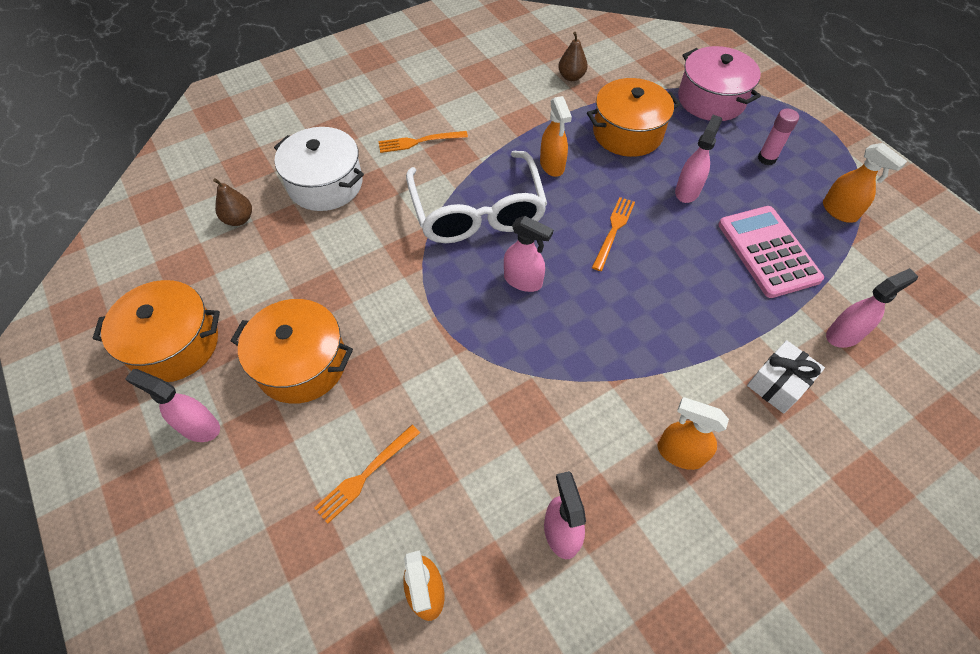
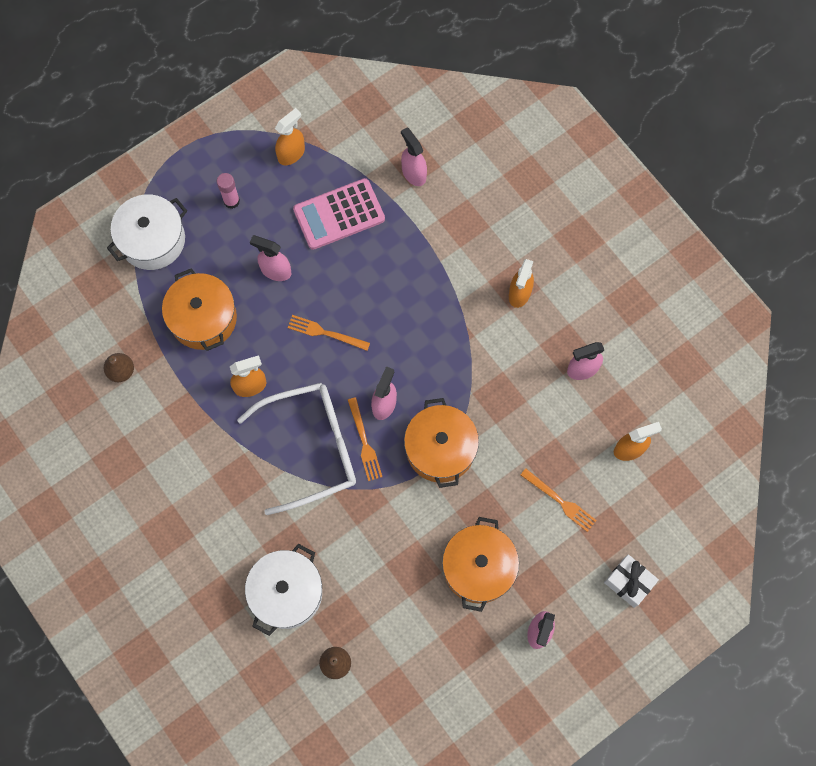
camera: 95 degrees left, 15 degrees up
orange pot [93,280,220,382] -> orange pot moved to [404,398,479,488]
orange fork [379,131,468,153] -> orange fork moved to [348,397,382,481]
pink pot [678,46,761,121] -> white pot [107,194,187,270]
white gift [747,340,825,414] -> white gift moved to [604,554,659,608]

